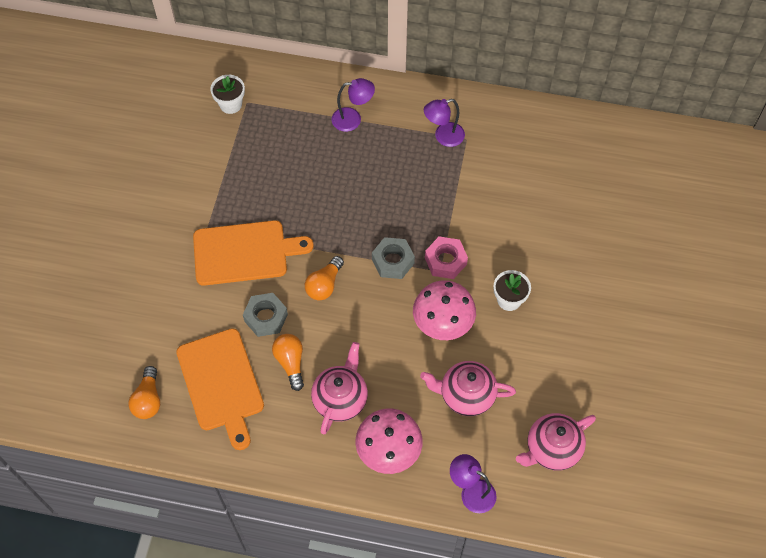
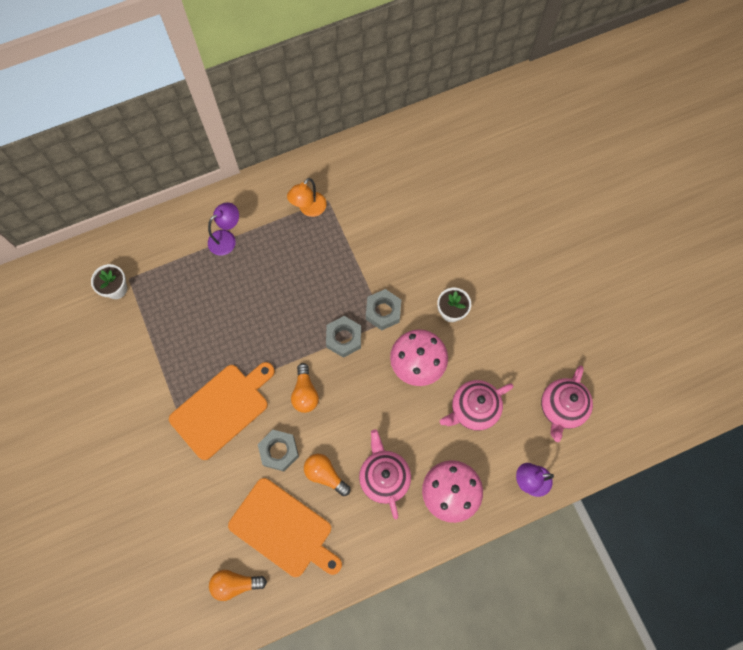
camera: 35 degrees left, 10 degrees up
orange light bulb [128,366,160,419] -> orange light bulb turned 120 degrees clockwise [209,570,267,601]
purple lamp [424,99,465,147] -> orange lamp [287,178,327,217]
pink nut [425,236,468,279] -> grey nut [366,289,401,330]

